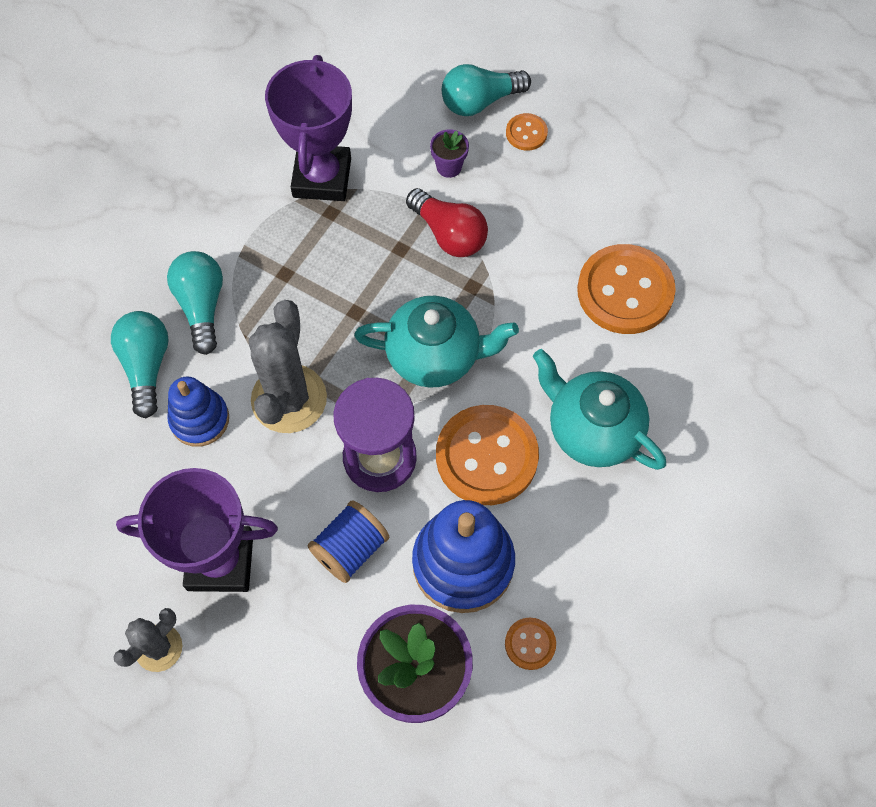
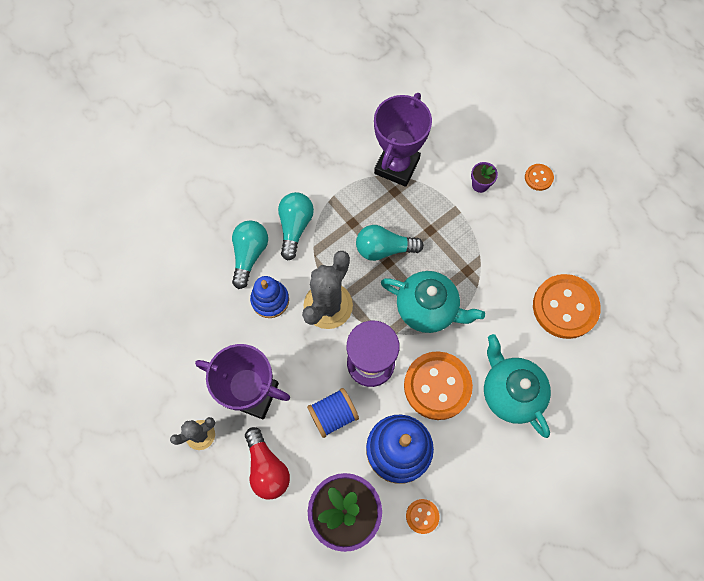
camera: 20 degrees right, 5 degrees up
red light bulb [406,188,488,257] -> red light bulb moved to [245,427,290,500]
turquoise light bulb [442,64,531,116] -> turquoise light bulb moved to [356,225,424,261]

